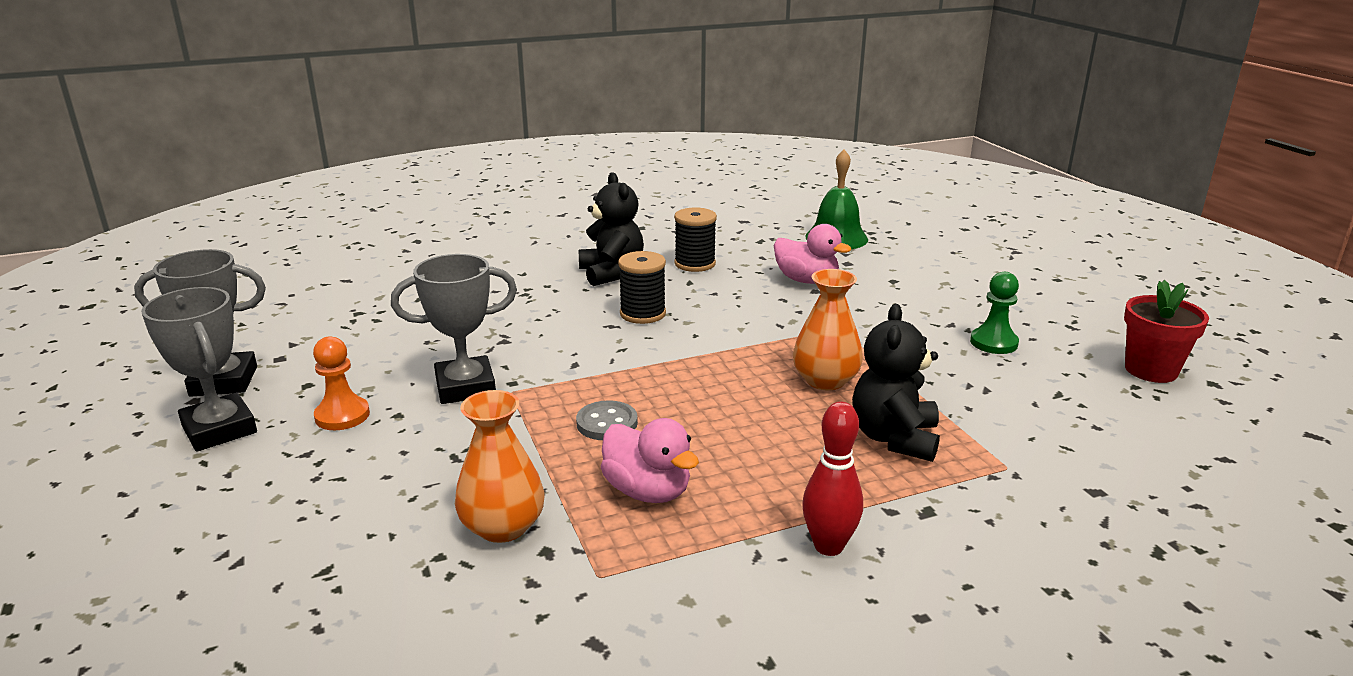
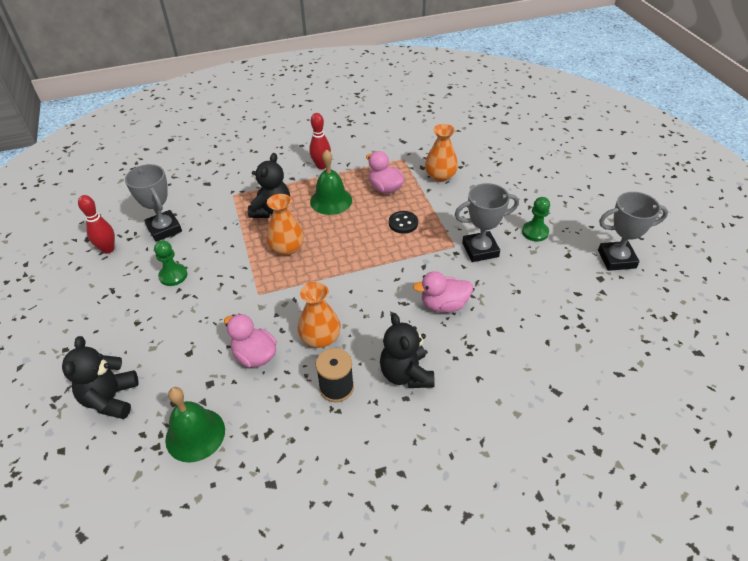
camera: 175 degrees left, 20 degrees up
grey trophy [141,287,257,452] -> grey trophy moved to [125,164,182,242]
orange pawn [313,336,370,430] -> green pawn [522,197,550,242]
grey button [576,400,638,440] -> black button [389,211,418,234]
black spool [618,251,666,324] -> none
red flower pot [1124,280,1209,383] -> red bowling pin [78,195,115,254]
none -> black teddy bear [62,336,138,419]
none -> orange vase [298,282,341,348]
none -> green bell [310,149,352,215]
none -> pink duck [413,271,473,312]

